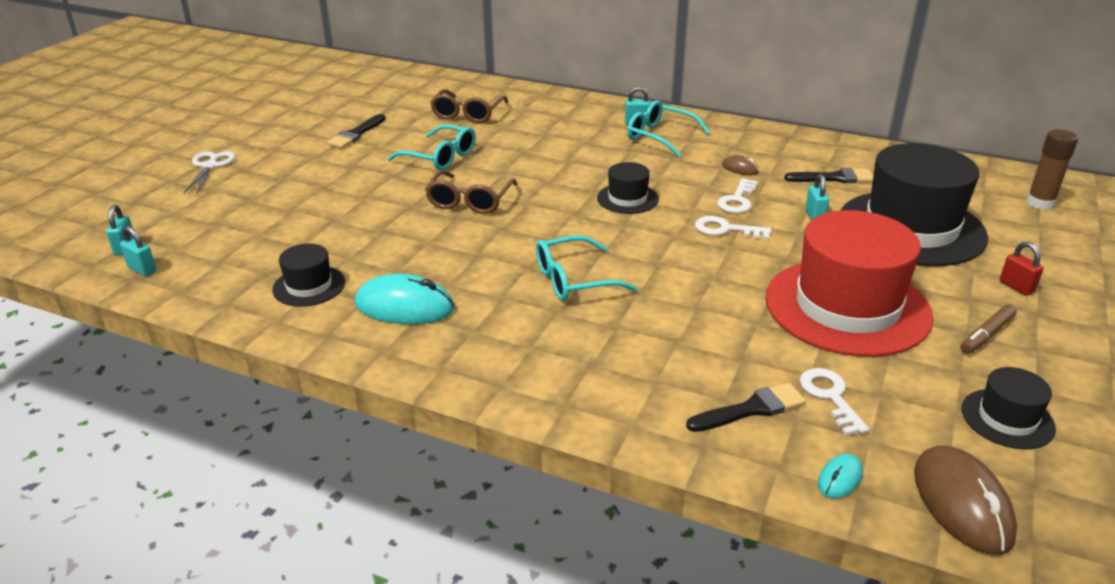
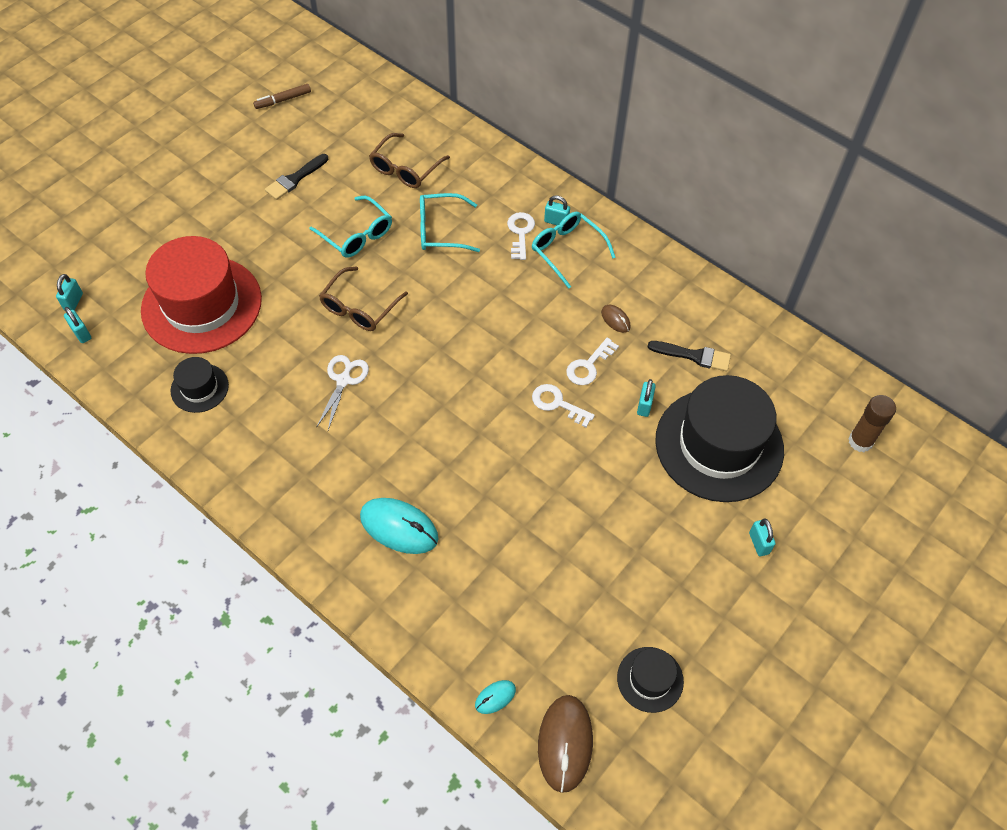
camera: 15 degrees right, 25 degrees up
white scissors [184,151,236,193] -> white scissors moved to [316,355,369,430]
turquoise mouse [355,274,455,324] -> turquoise mouse moved to [360,498,438,554]
turquoise glasses [536,235,638,301] -> turquoise glasses moved to [420,193,480,252]
black hat [597,162,659,214] -> none
black brush [686,383,806,432] -> none
red hat [765,210,934,357] -> red hat moved to [141,236,262,354]
white key [800,368,869,436] -> white key moved to [507,212,535,260]
brown marker [961,304,1017,354] -> brown marker moved to [253,84,311,109]
red padlock [1000,241,1044,296] -> turquoise padlock [749,518,775,556]

